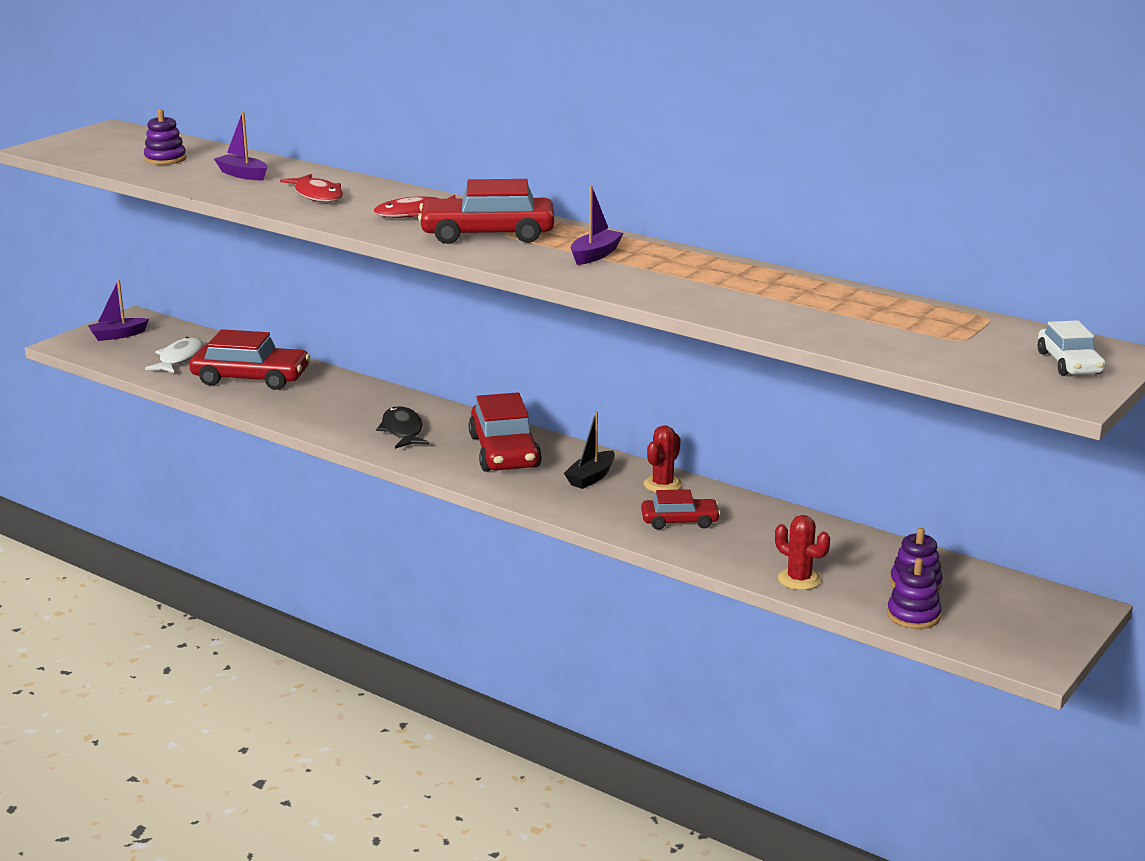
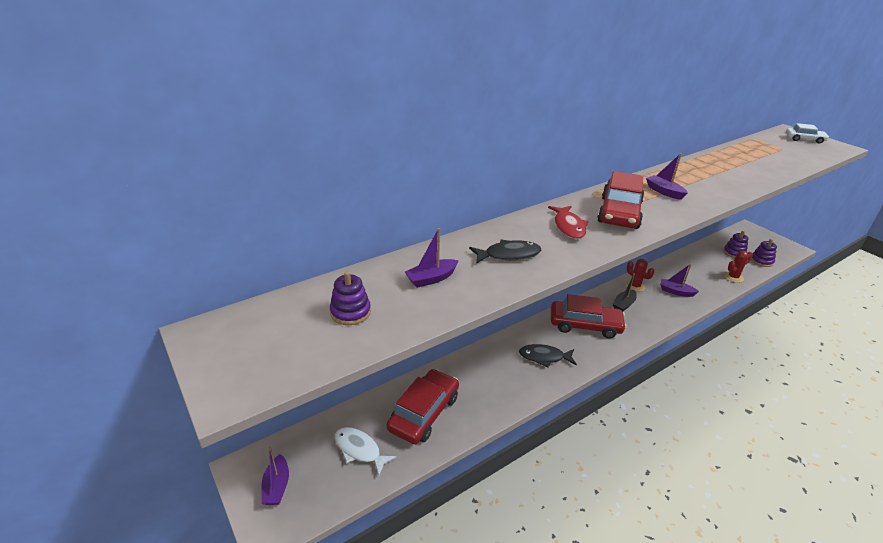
camera: 70 degrees left, 10 degrees up
red fish [280,174,343,202] -> black fish [469,239,541,264]
black boat [564,411,615,489] -> black boat turned 75 degrees clockwise [613,273,637,312]
red car [641,489,721,530] -> purple boat [660,264,699,297]

